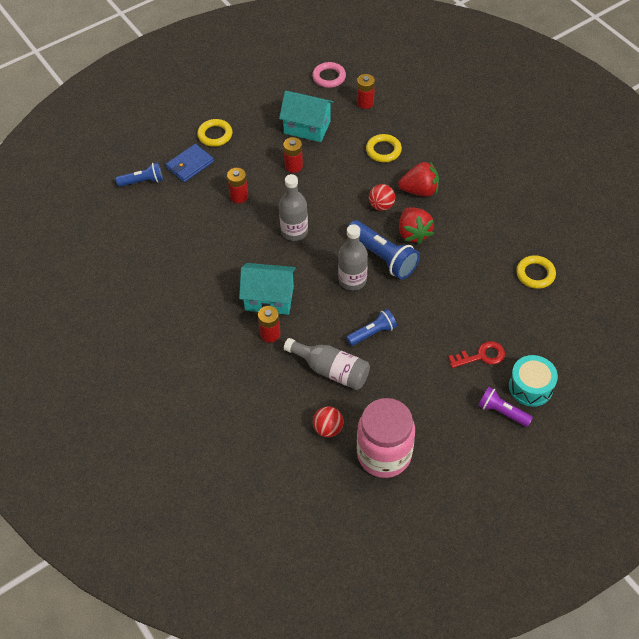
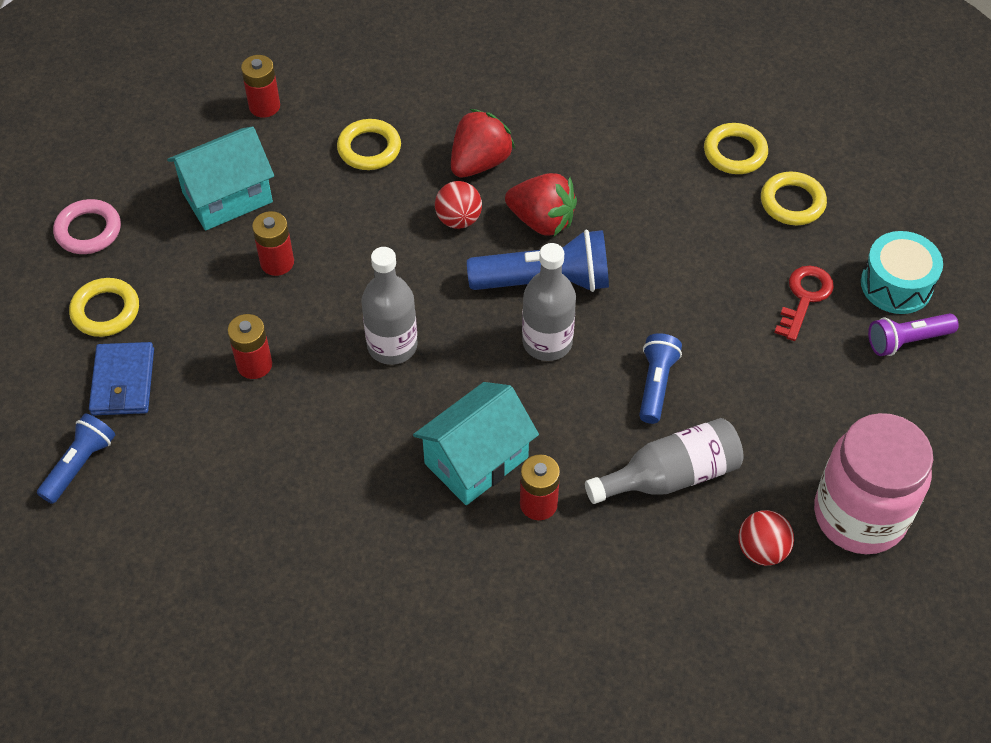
camera: 50 degrees left, 0 degrees up
pink ring [312,62,346,88] -> pink ring moved to [53,199,121,254]
none -> yellow ring [761,172,827,225]

